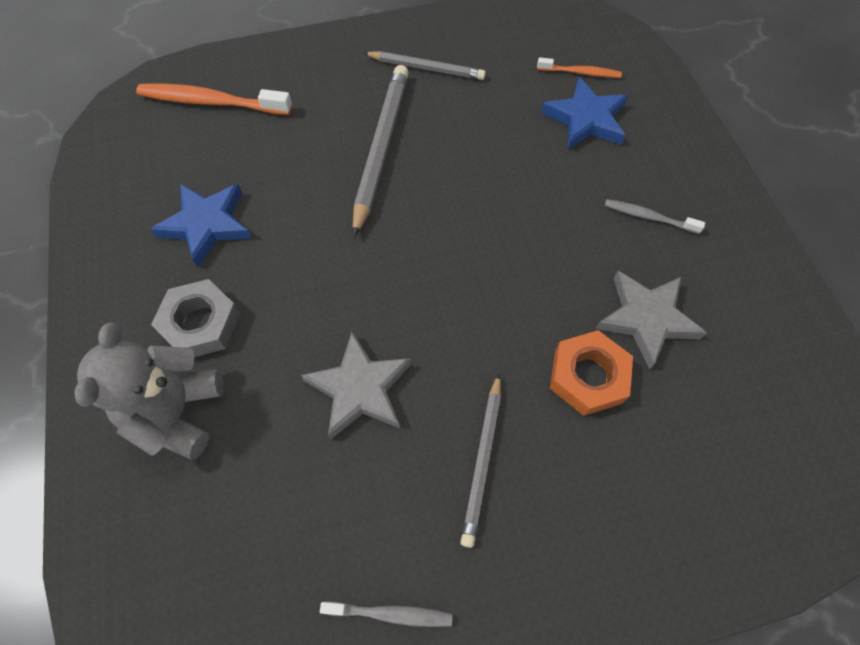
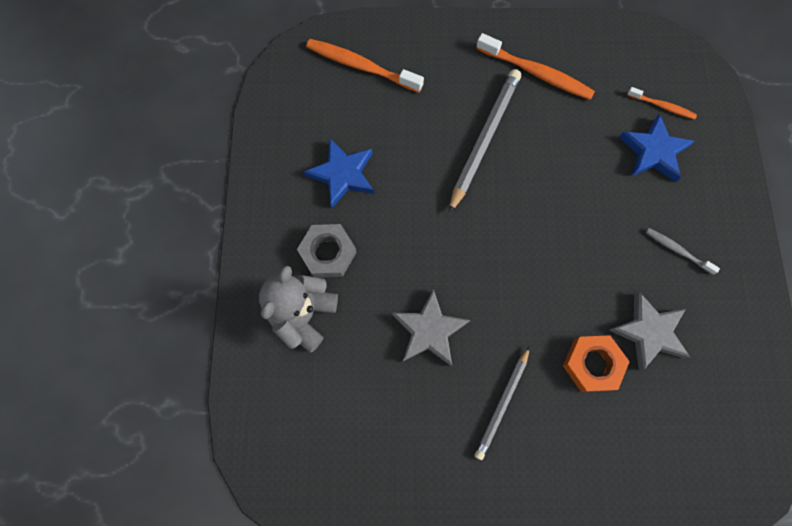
camera: 15 degrees right, 10 degrees up
grey toothbrush [320,601,452,627] -> none
grey pencil [364,51,486,80] -> orange toothbrush [476,33,595,100]

